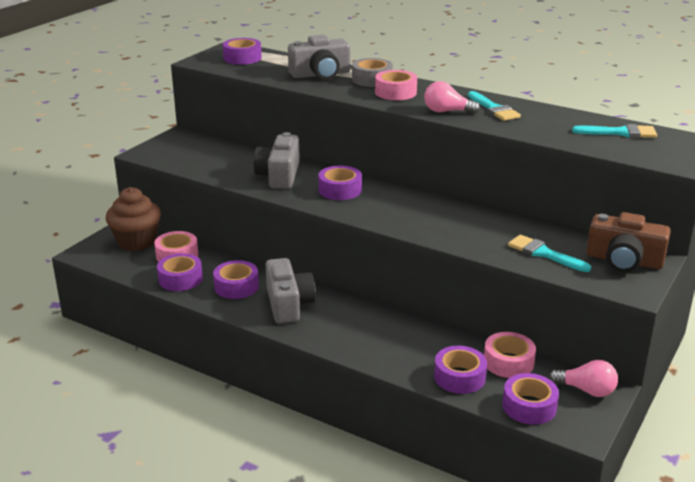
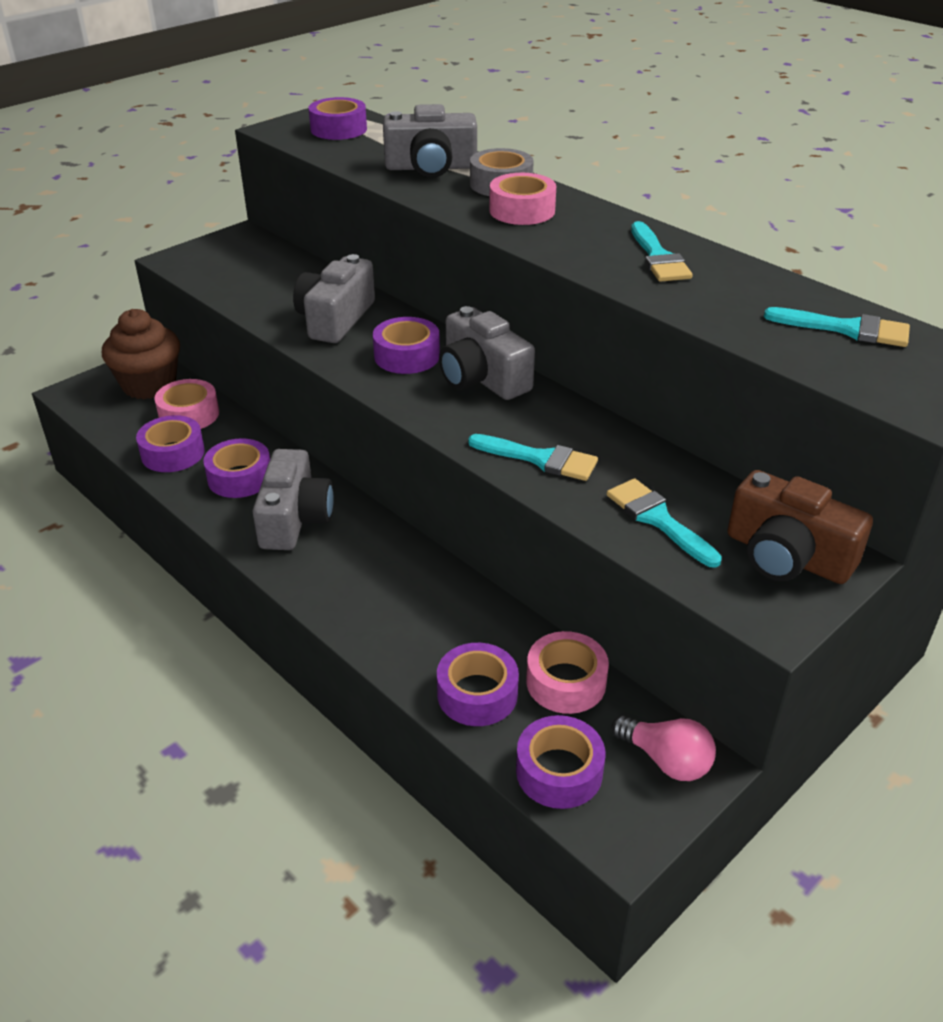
camera: 15 degrees right, 10 degrees up
pink light bulb [424,81,480,114] -> none
none -> grey camera [439,306,535,400]
none -> turquoise brush [468,434,598,481]

